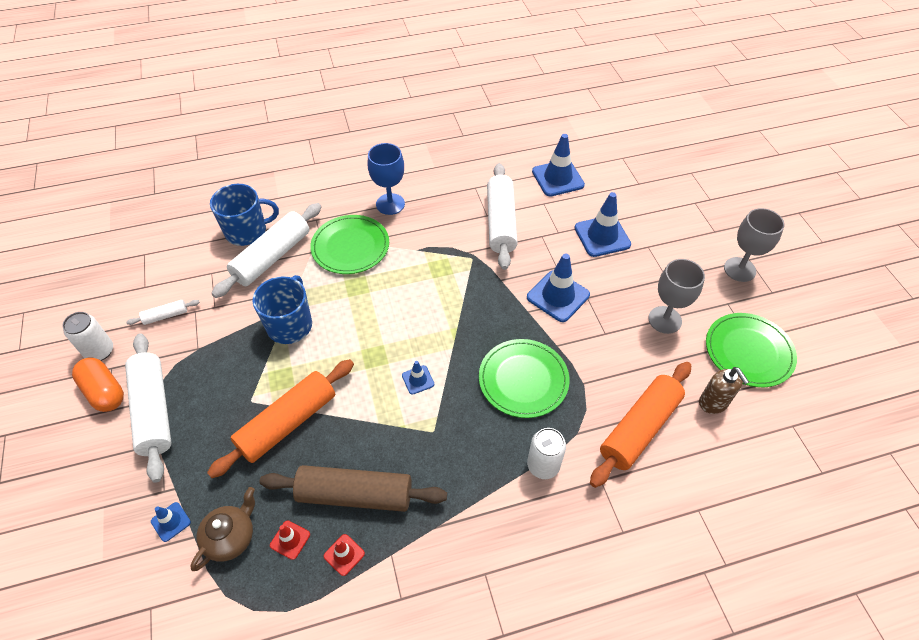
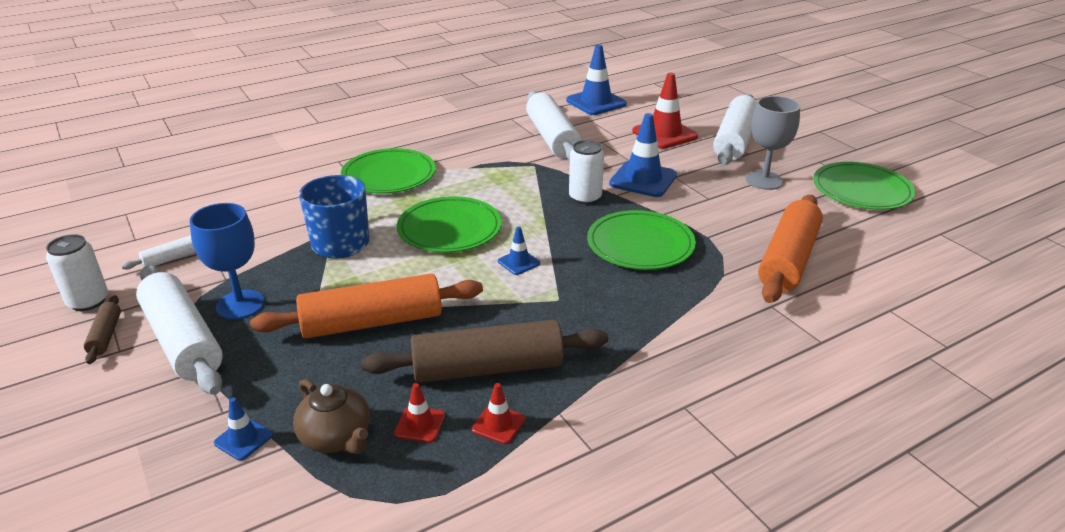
camera: 15 degrees left, 20 degrees down
orange capsule [72,357,124,412] -> brown rolling pin [84,295,121,364]
brown teapot [190,487,255,571] -> brown teapot turned 120 degrees clockwise [293,379,370,454]
orange rolling pin [207,359,354,478] -> orange rolling pin turned 45 degrees clockwise [250,273,483,338]
blue mug [210,184,279,246] -> none
white rolling pin [211,203,322,298] -> white rolling pin moved to [713,94,757,165]
blue goblet [368,143,405,215] -> blue goblet moved to [190,203,265,319]
white can [527,428,566,479] -> white can moved to [569,140,604,204]
blue traffic cone [574,192,631,257] -> red traffic cone [632,73,698,149]
brown soap dispenser [699,367,749,414] -> none
grey goblet [724,208,785,282] -> none
none -> green plate [397,196,502,252]

